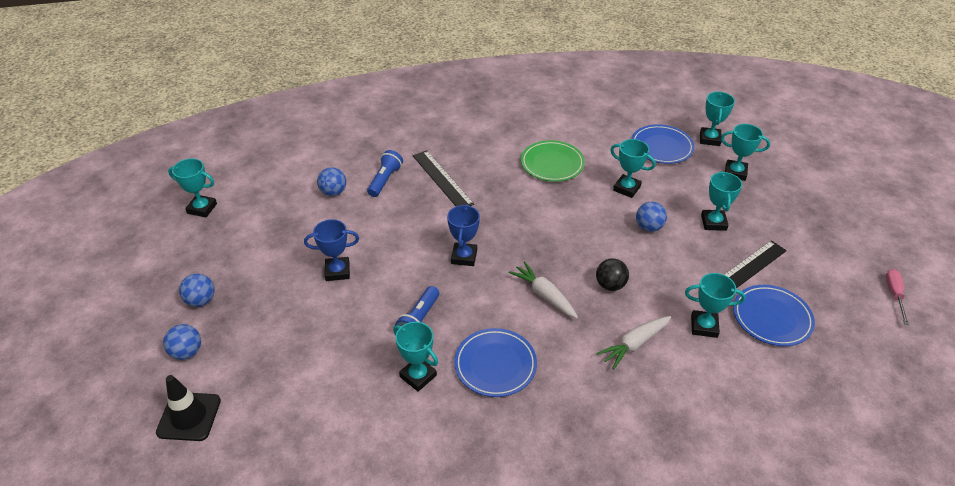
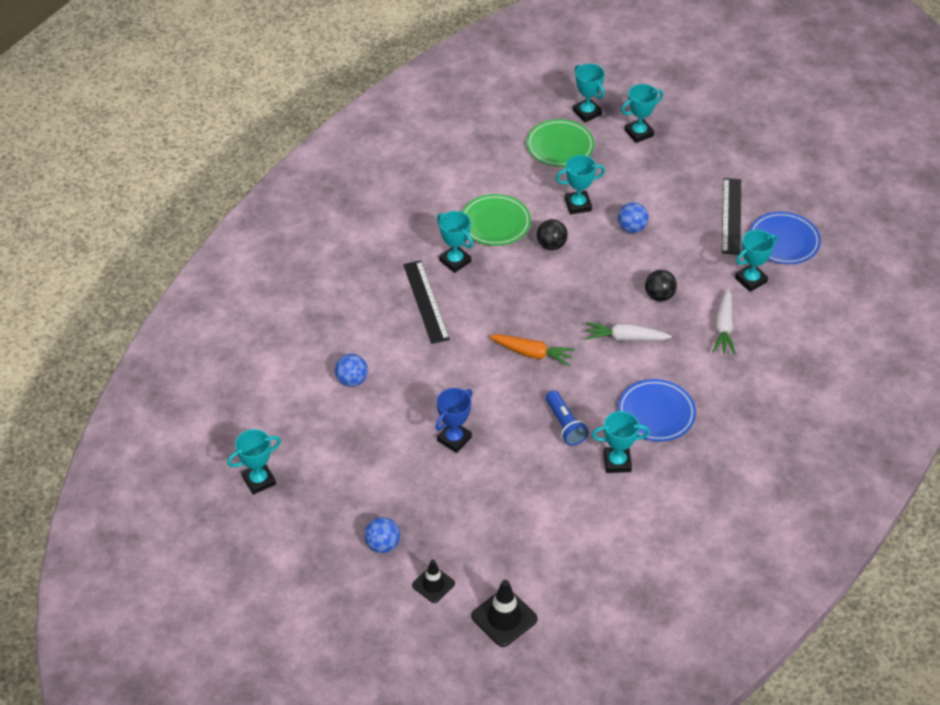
camera: 45 degrees left, 5 degrees up
blue ball [163,324,201,360] -> black traffic cone [412,560,455,603]
blue flashlight [367,150,403,197] -> none
black ruler [413,150,474,206] -> black ruler turned 60 degrees clockwise [403,260,450,344]
blue trophy [447,204,480,266] -> orange carrot [489,334,575,366]
blue plate [631,124,694,164] -> green plate [526,119,594,167]
turquoise trophy [701,171,742,231] -> turquoise trophy moved to [437,211,473,273]
pink screwdriver [886,269,909,325] -> none
none -> black ball [537,219,568,250]

